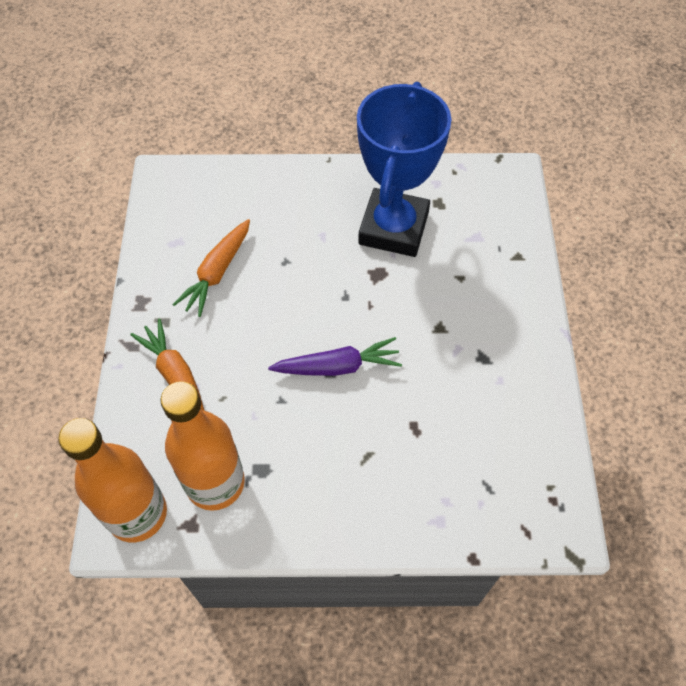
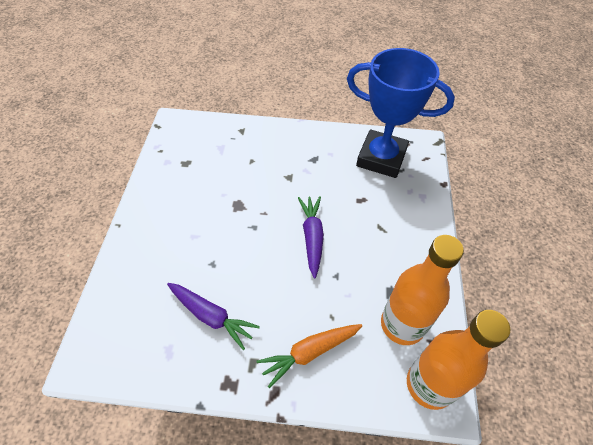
camera: 85 degrees left, 5 degrees down
orange carrot [172,219,250,317] -> purple carrot [167,283,260,350]
blue trophy [357,82,451,257] -> blue trophy moved to [347,48,455,178]

